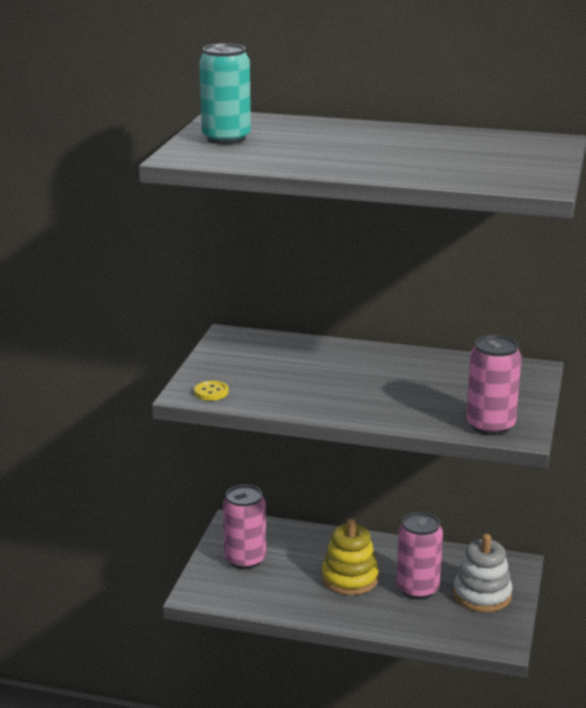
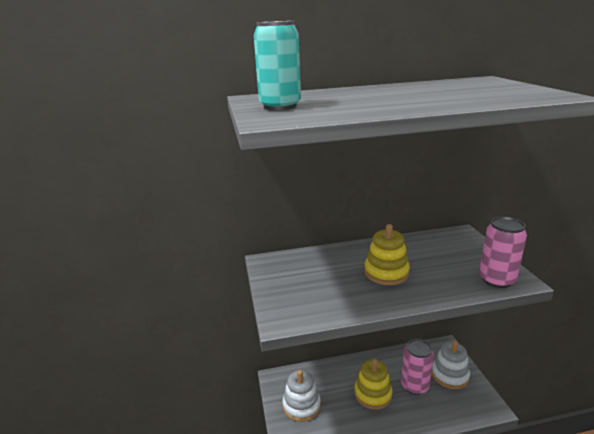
camera: 25 degrees left, 0 degrees up
yellow button [194,381,229,401] -> none
pink can [223,485,266,569] -> white stacking toy [282,370,321,422]
none -> yellow stacking toy [364,224,410,285]

